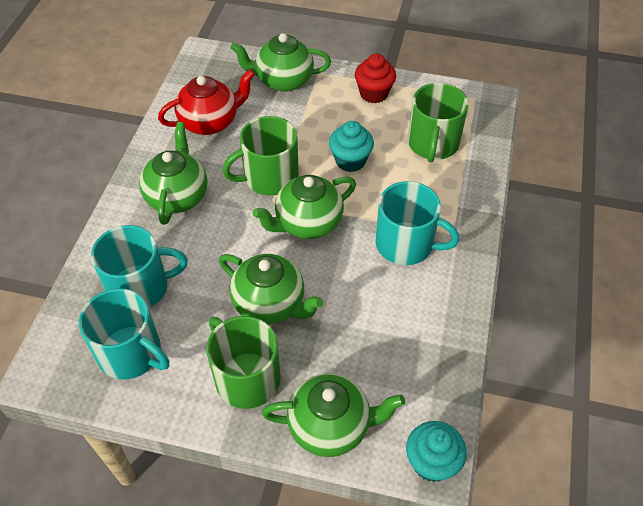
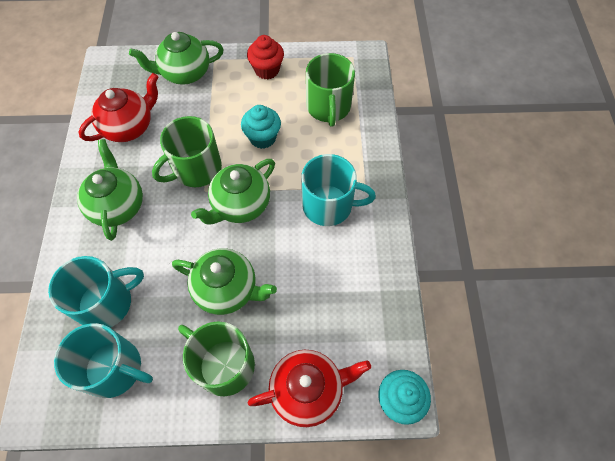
camera: 15 degrees left, 10 degrees up
green teapot [262,373,405,457] -> red teapot [248,350,371,427]

